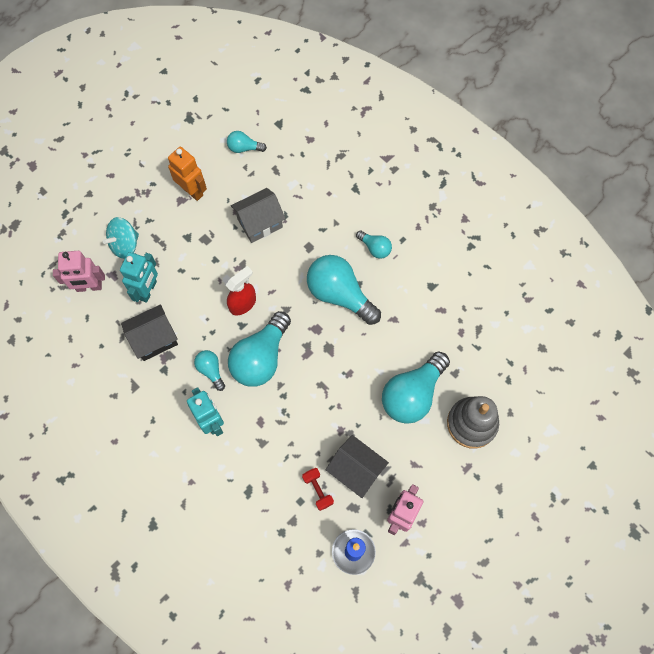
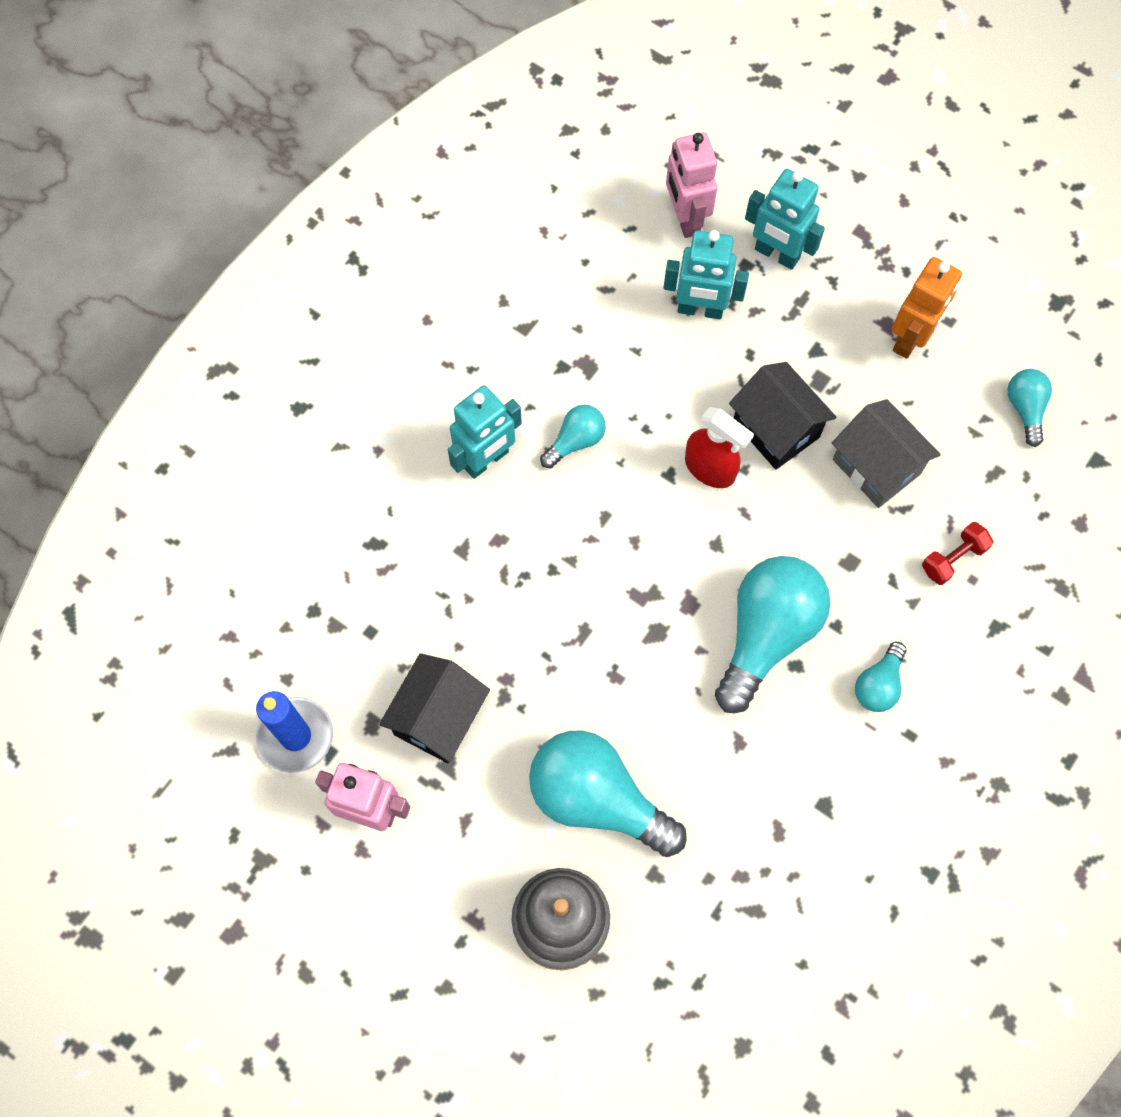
camera: 80 degrees right, 0 degrees up
turquoise spinning top [103,217,139,259] -> turquoise robot [745,169,825,270]
black house [121,304,178,361] -> black house moved to [729,362,837,470]
turquoise light bulb [228,311,291,387] -> none
red dumbbell [302,468,334,511] -> red dumbbell moved to [922,522,993,585]

